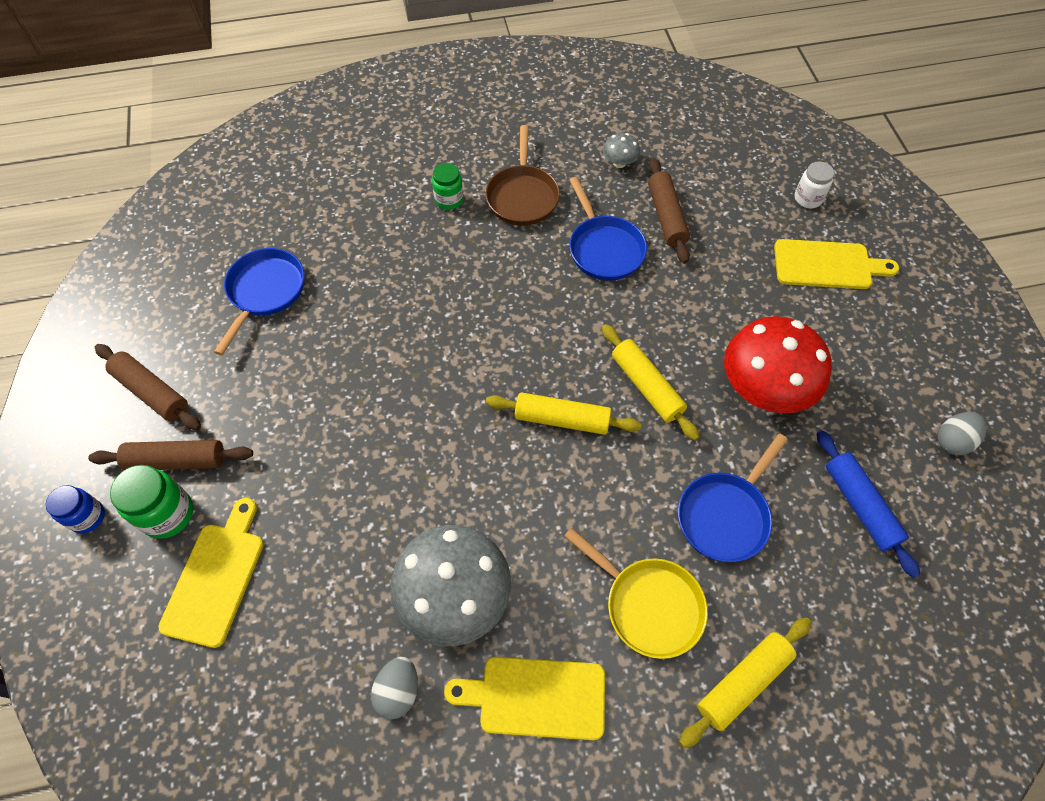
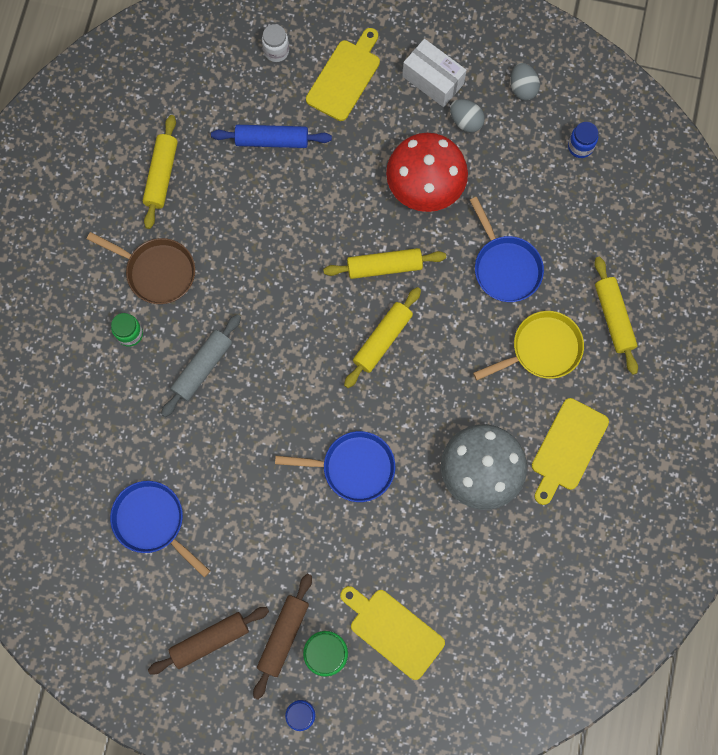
camera: 65 degrees left, 15 degrees up
grey egg [371,657,418,719] -> grey egg moved to [450,99,485,133]
blue pan [569,177,647,281] -> blue pan moved to [275,431,395,502]
grey mushroom [603,133,640,168] -> yellow rolling pin [143,115,178,229]
brown rolling pin [648,158,690,264] -> none
blue rolling pin [817,430,920,578] -> blue rolling pin moved to [211,125,332,148]
none -> grey rolling pin [161,314,241,417]
none -> white box [402,39,466,107]
none -> blue jar [568,122,598,158]

